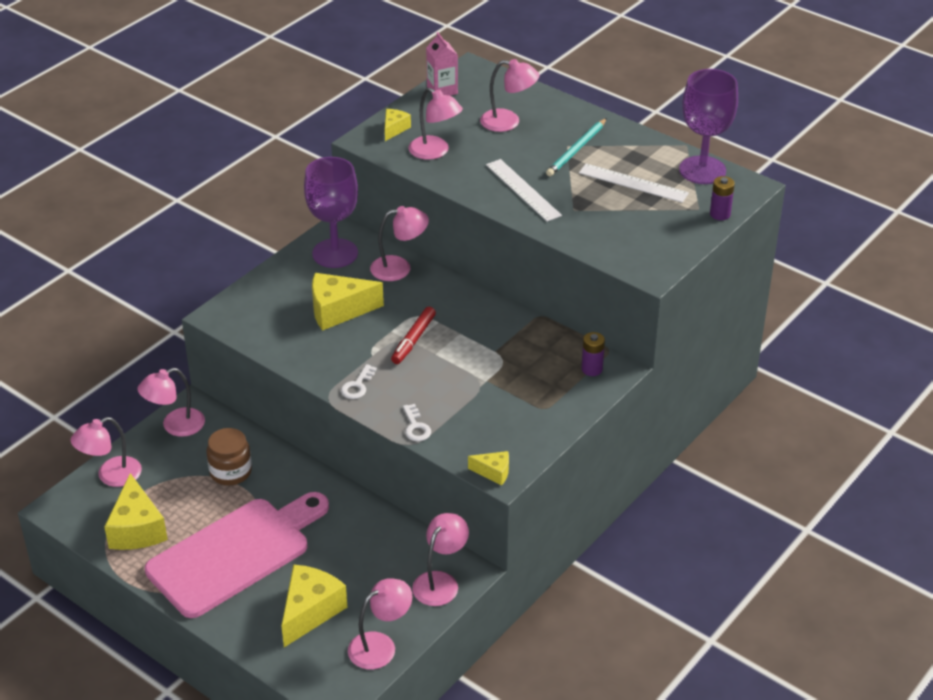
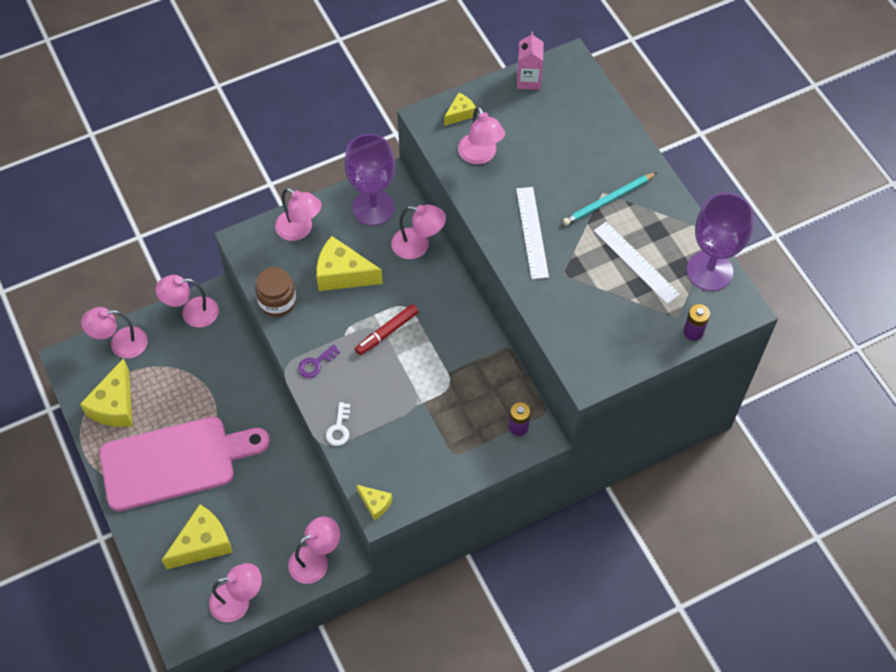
camera: 25 degrees right, 20 degrees up
brown jar [207,428,252,485] -> brown jar moved to [255,267,296,317]
white key [341,364,377,399] -> purple key [298,344,340,378]
pink lamp [480,59,540,132] -> pink lamp moved to [275,188,322,241]

